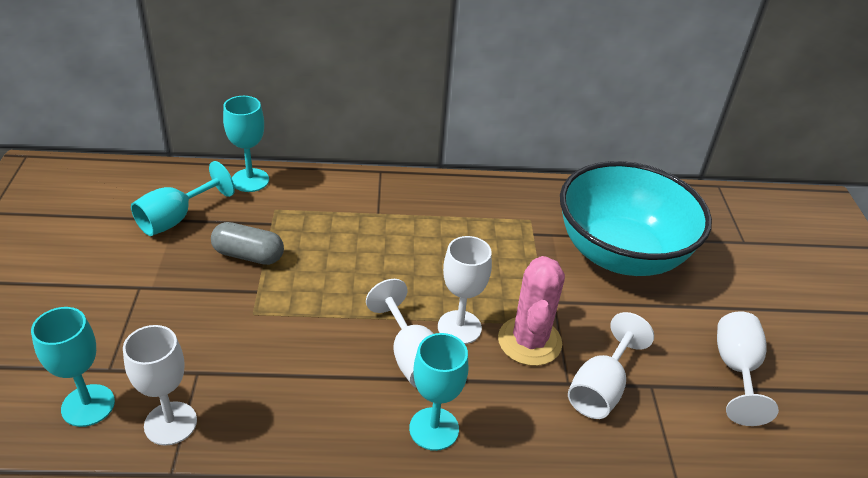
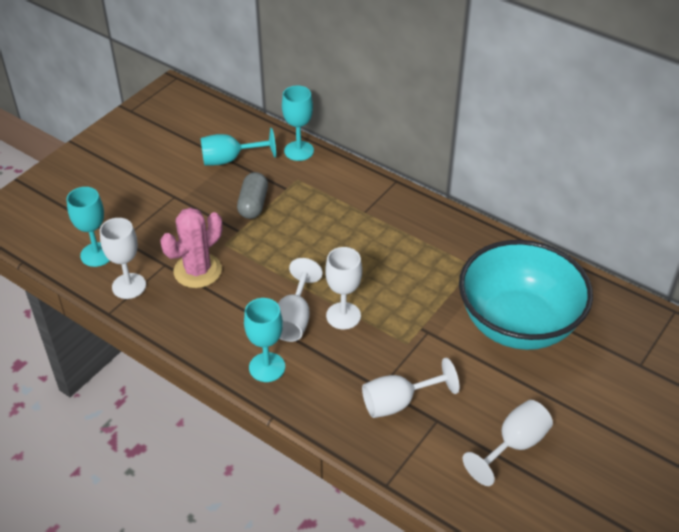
camera: 40 degrees right, 5 degrees up
grey capsule [211,222,284,265] -> grey capsule turned 45 degrees clockwise [237,172,268,219]
pink cactus [498,256,565,366] -> pink cactus moved to [160,207,222,288]

